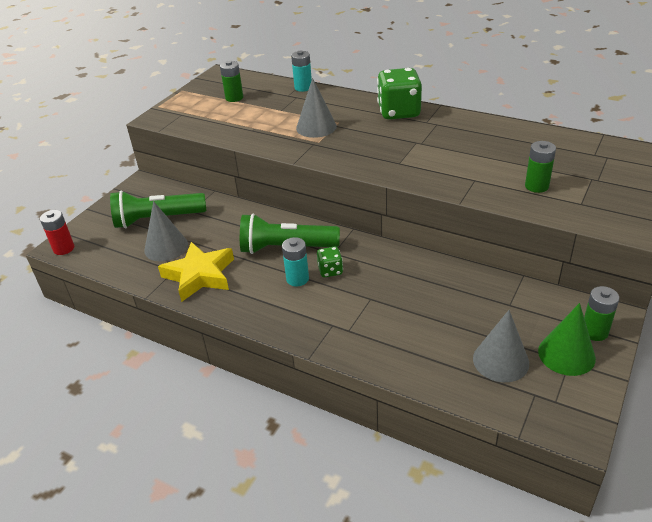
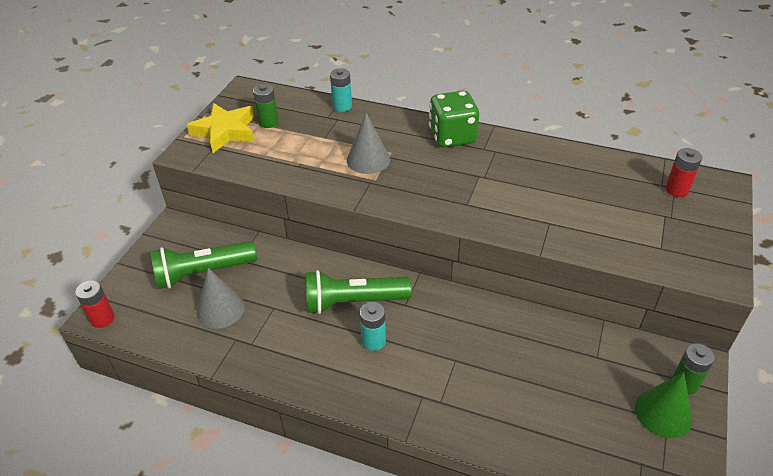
camera: 10 degrees left, 5 degrees up
yellow star [158,242,234,302] -> yellow star moved to [187,103,254,153]
green dice [317,247,343,277] -> none
grey cone [473,310,529,382] -> none
green battery [525,141,556,193] -> none
none -> red battery [666,148,702,197]

